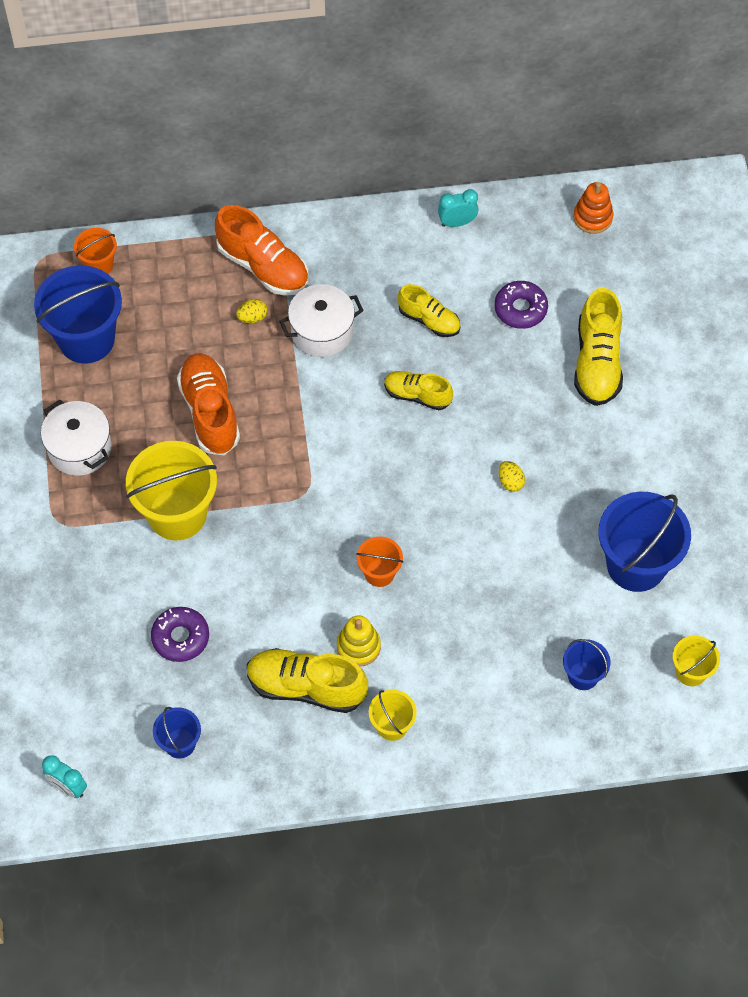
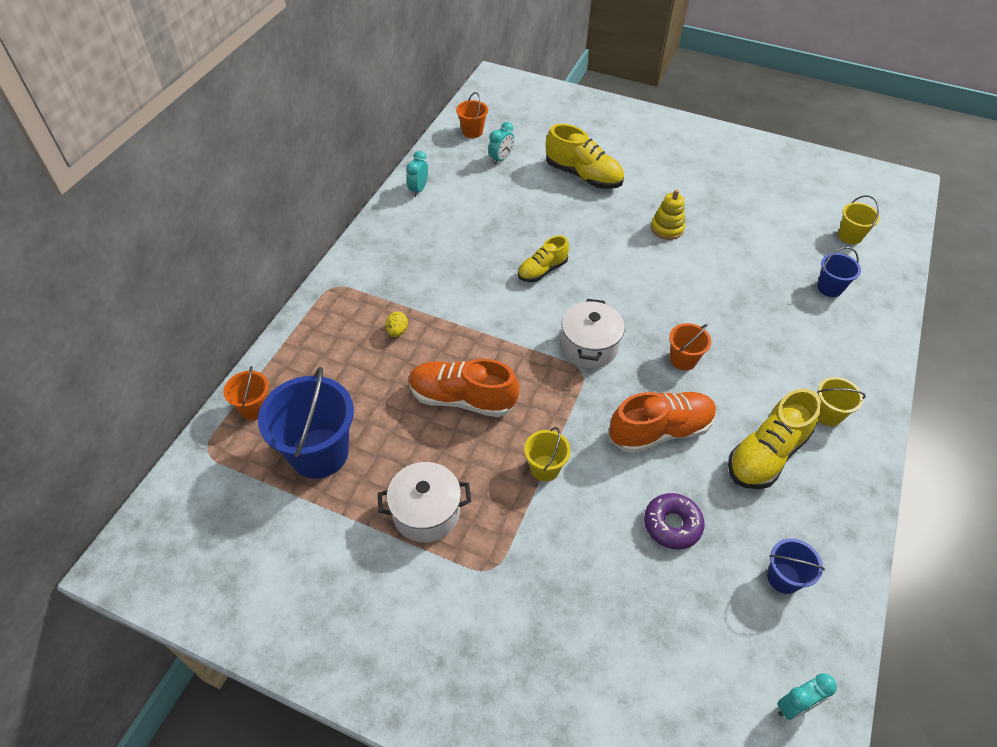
camera: 60 degrees left, 10 degrees down
yellow bucket [126,441,217,541] -> yellow bucket [524,427,571,481], size x0.51
orange shoe [215,205,308,296] -> orange shoe moved to [609,392,716,453]
white pot [279,284,364,357] -> white pot moved to [561,299,625,368]
yellow stacking toy [337,615,381,667] -> yellow stacking toy moved to [651,189,685,240]
yellow shoe [398,284,460,337] -> none
purple donut [494,281,548,329] -> none
yellow egg [499,461,525,492] -> none
orange stacking toy [573,182,613,234] -> orange bucket [456,92,488,138]
blue bucket [598,492,691,592] -> none
none -> turquoise clock [488,122,514,165]

